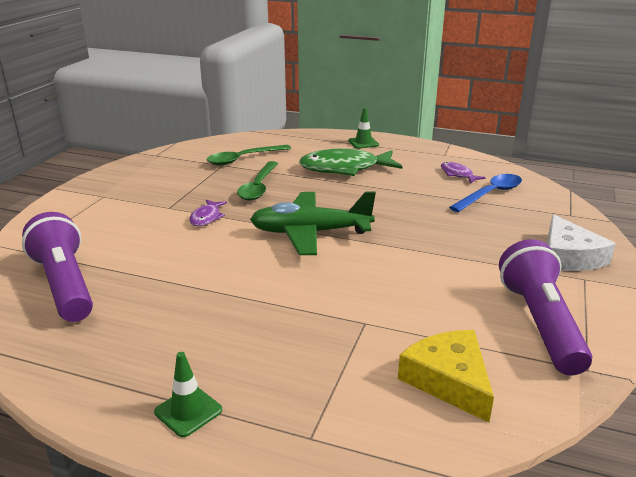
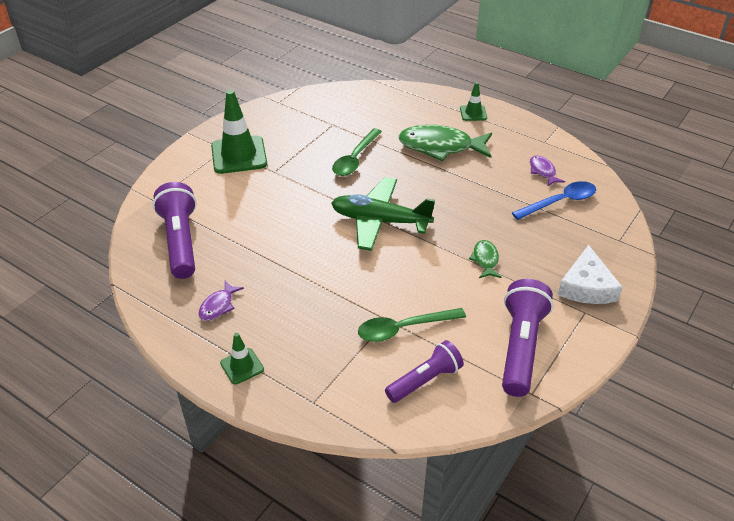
camera: 15 degrees right, 15 degrees up
purple fish [189,200,227,226] -> purple fish moved to [198,281,244,321]
green spoon [207,145,291,165] -> green spoon moved to [358,308,466,342]
yellow cheese [398,330,494,422] -> purple flashlight [385,340,464,403]
none -> green traffic cone [211,90,267,174]
none -> green fish [469,240,501,278]

